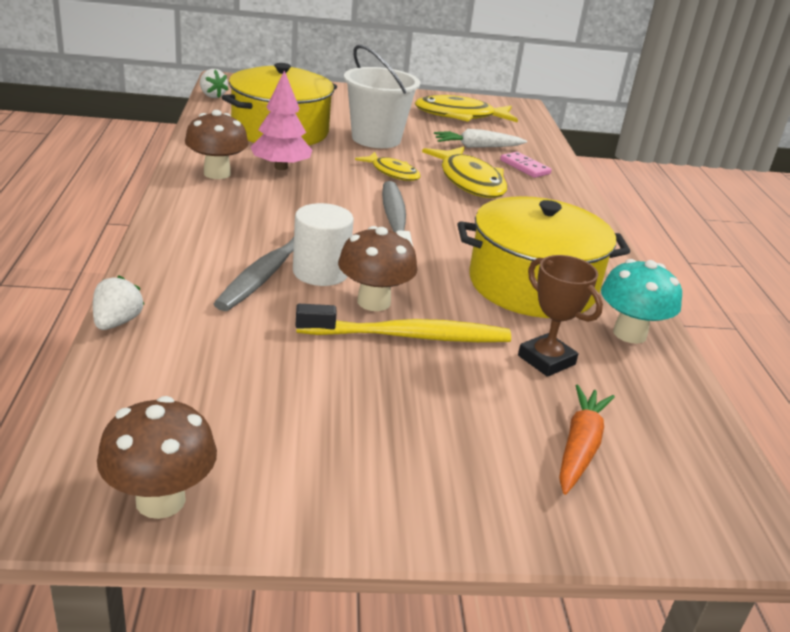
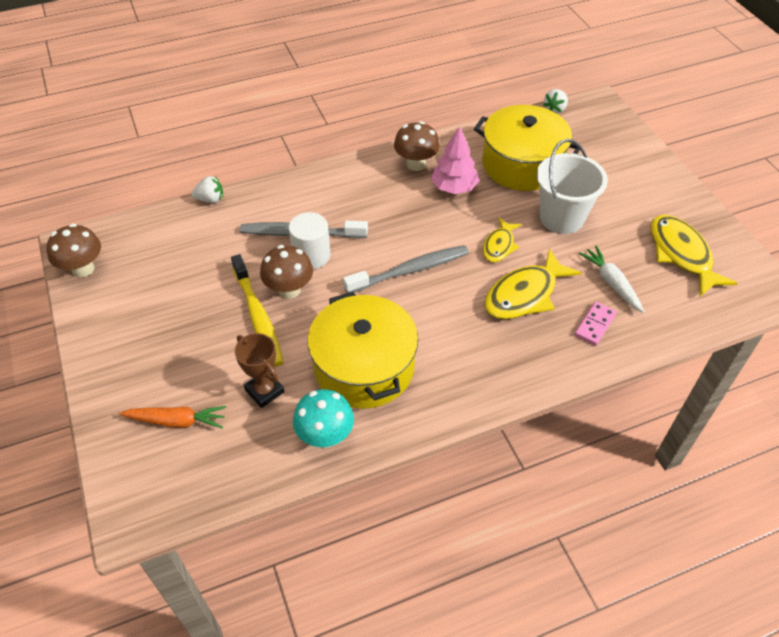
camera: 75 degrees right, 20 degrees up
brown trophy [518,255,603,377] -> brown trophy turned 75 degrees counterclockwise [235,333,285,408]

